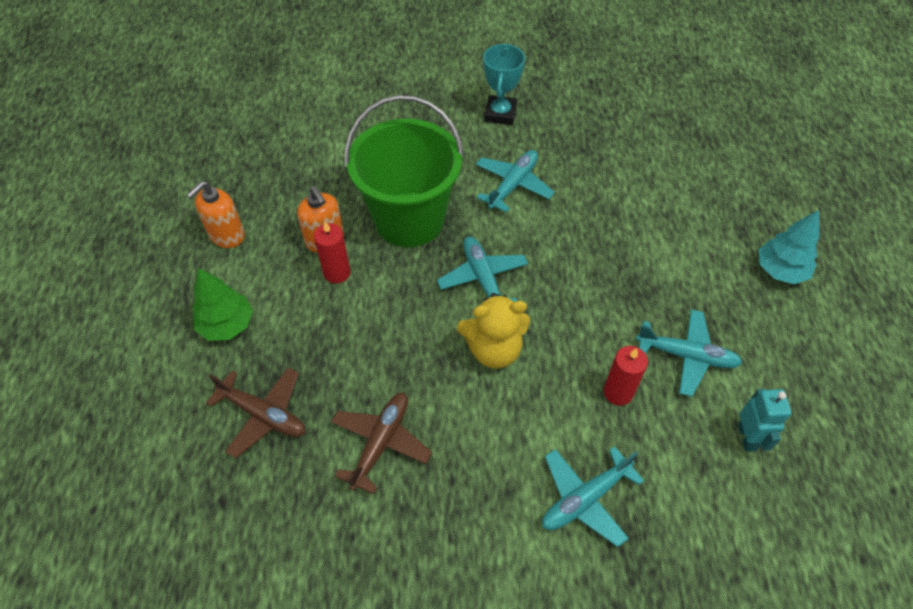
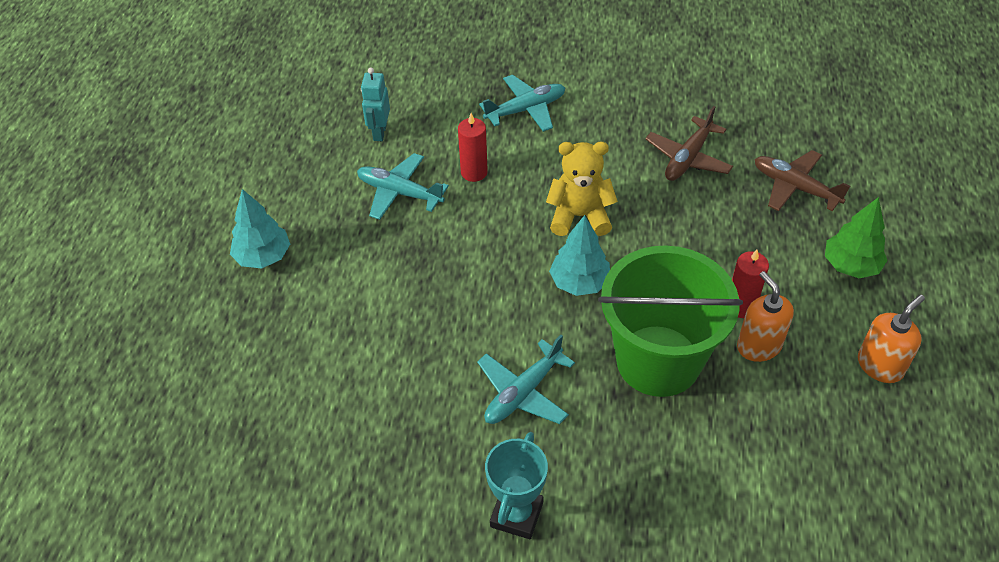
camera: 170 degrees left, 5 degrees down
turquoise plane [437,236,528,302] -> turquoise tree [549,215,610,296]

